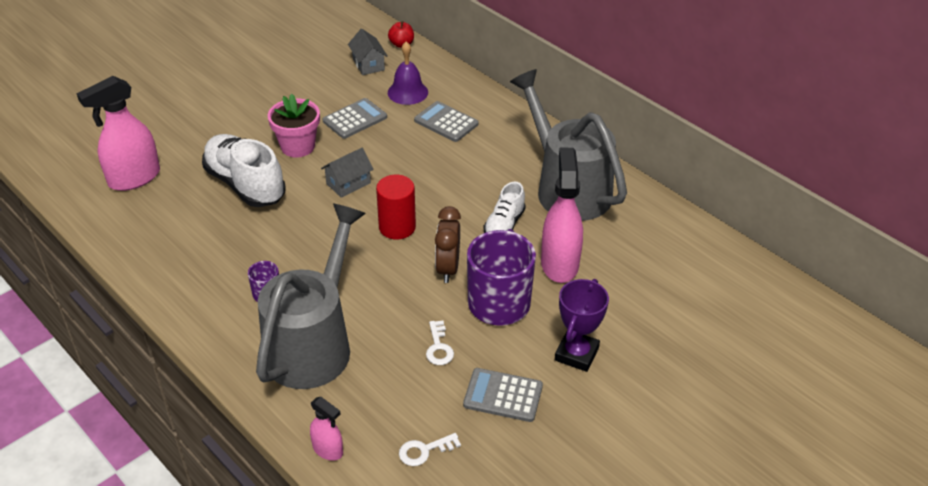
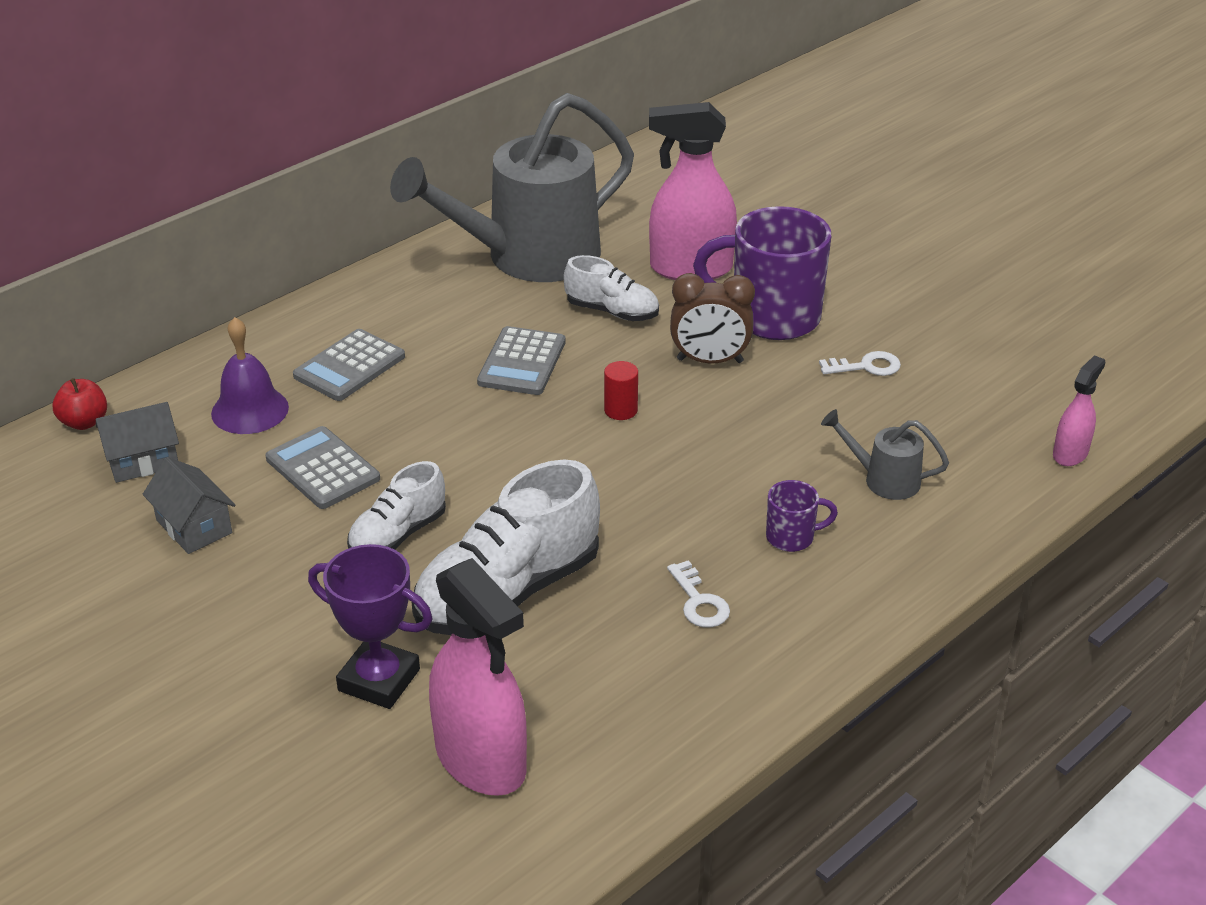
camera: 90 degrees left, 5 degrees down
grey watering can [256,204,366,389] -> grey watering can [821,409,949,500], size x0.41
pink flower pot [268,94,320,157] -> white shoe [347,461,446,550]
grey house [321,148,374,198] -> grey house moved to [142,457,235,554]
red cylinder [376,175,416,240] -> red cylinder [604,361,638,420], size x0.56
white key [399,433,461,466] -> white key moved to [667,560,730,628]
grey calculator [463,368,543,422] -> grey calculator moved to [477,326,566,395]
purple trophy [555,279,609,372] -> purple trophy moved to [308,544,433,709]

